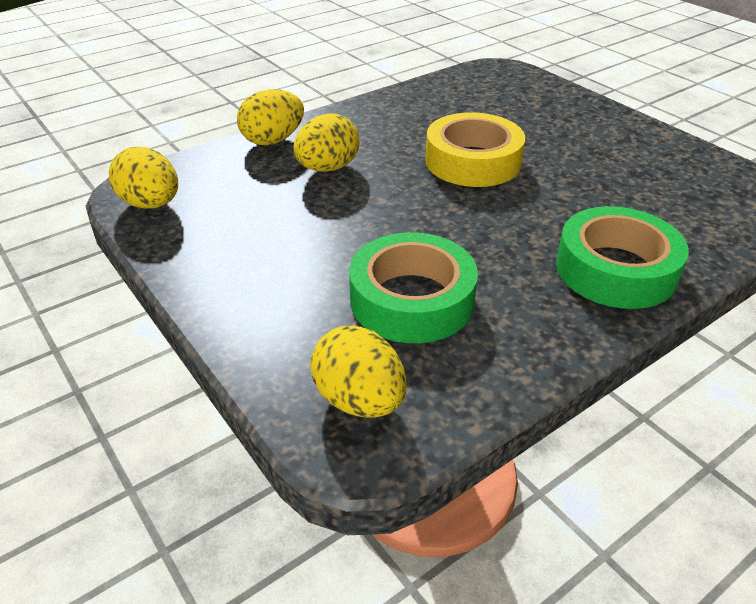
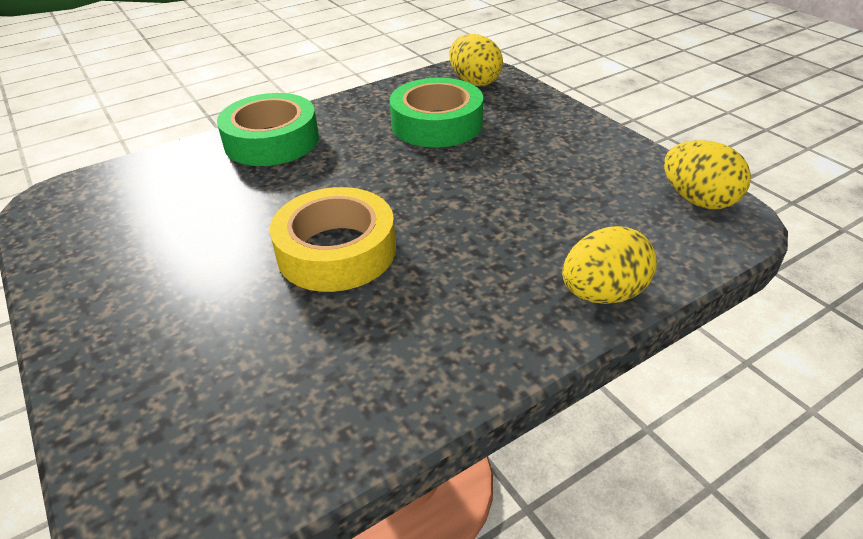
camera: 175 degrees left, 0 degrees up
yellow egg [293,114,359,172] -> none

